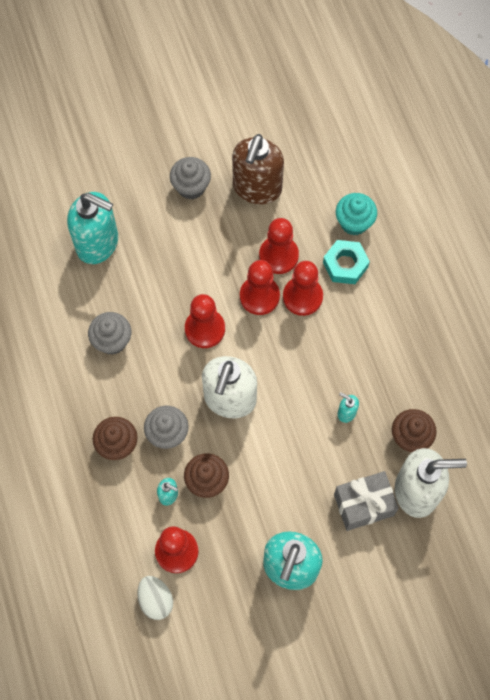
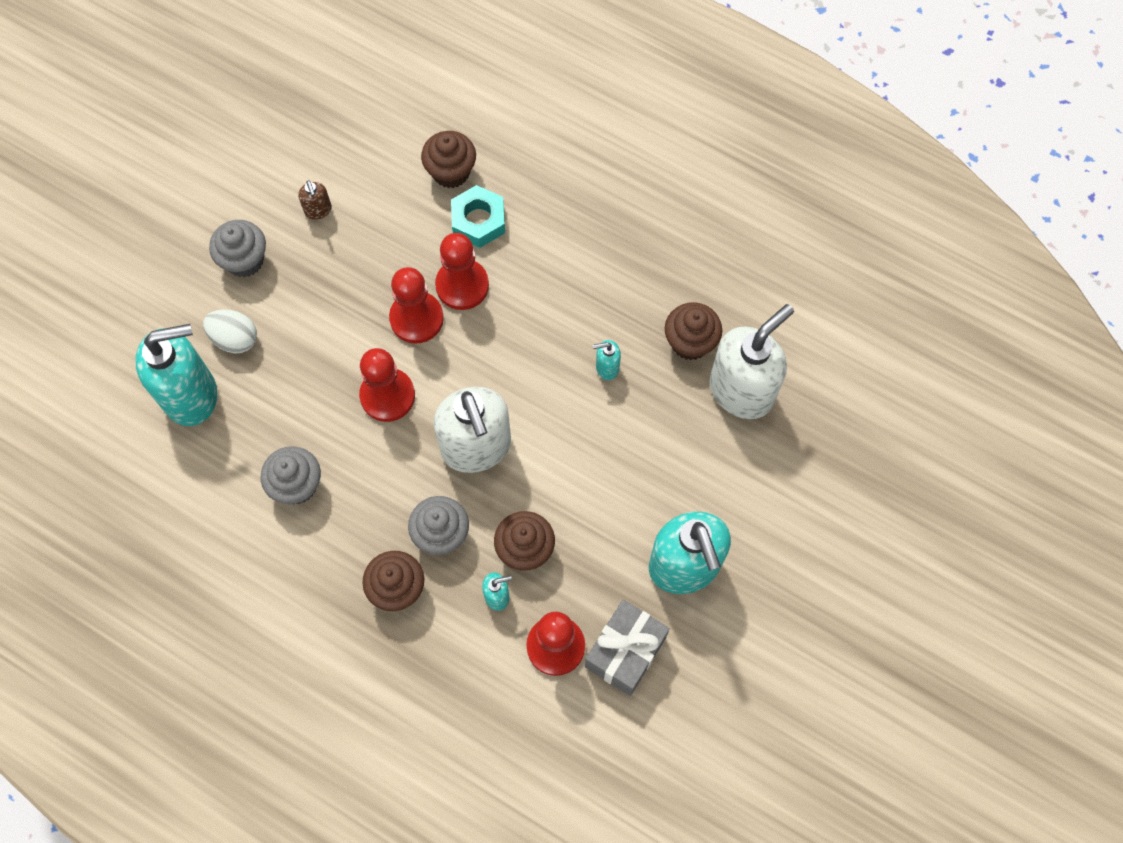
camera: 40 degrees left, 0 degrees up
white egg [137,576,173,620] -> white egg moved to [203,309,257,354]
brown soap dispenser [232,134,284,205] -> brown soap dispenser [298,180,332,220], size x0.42
red pawn [259,218,299,274] -> none
grey gift [334,471,399,531] -> grey gift moved to [585,600,670,696]
turquoise cupcake [336,193,377,235] -> brown cupcake [421,131,476,188]

